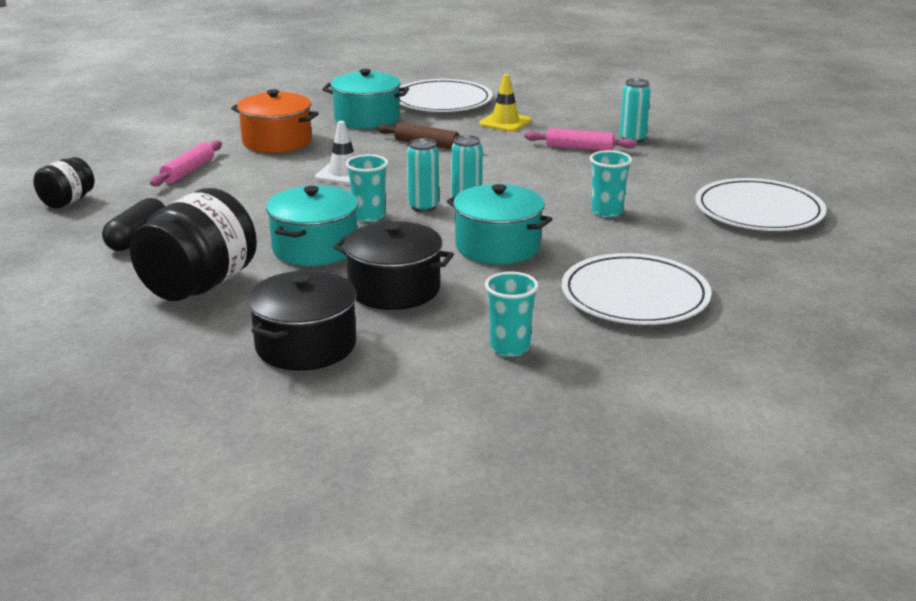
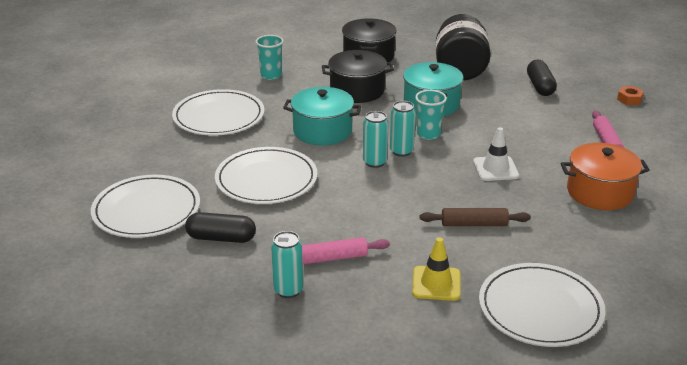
camera: 155 degrees right, 5 degrees up
black jar [34,157,94,209] -> orange nut [617,86,644,105]
turquoise pot [322,69,409,129] -> none
turquoise cup [590,150,632,217] -> white plate [215,147,317,204]
none -> black capsule [185,212,256,243]

